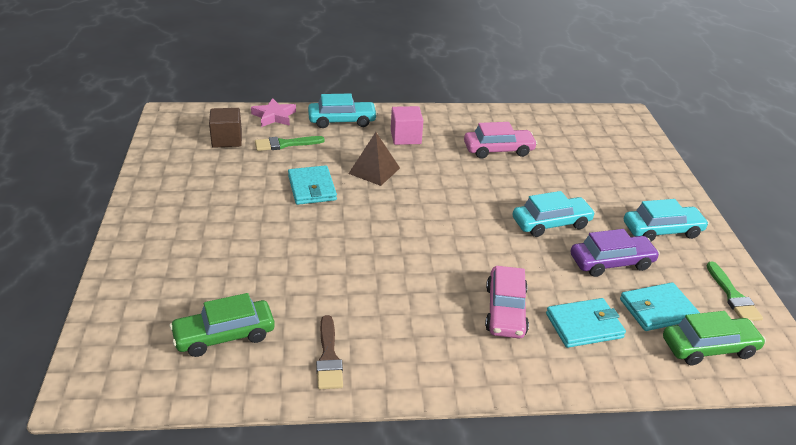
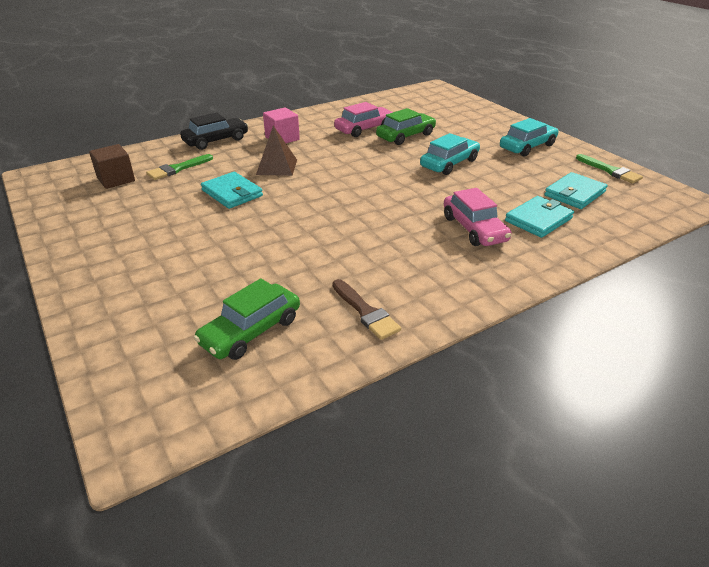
camera: 25 degrees left, 0 degrees up
pink star [251,98,296,127] -> none
turquoise car [308,93,378,128] -> black car [180,113,248,150]
purple car [571,229,660,277] -> none
green car [663,311,766,365] -> green car moved to [376,108,436,145]

